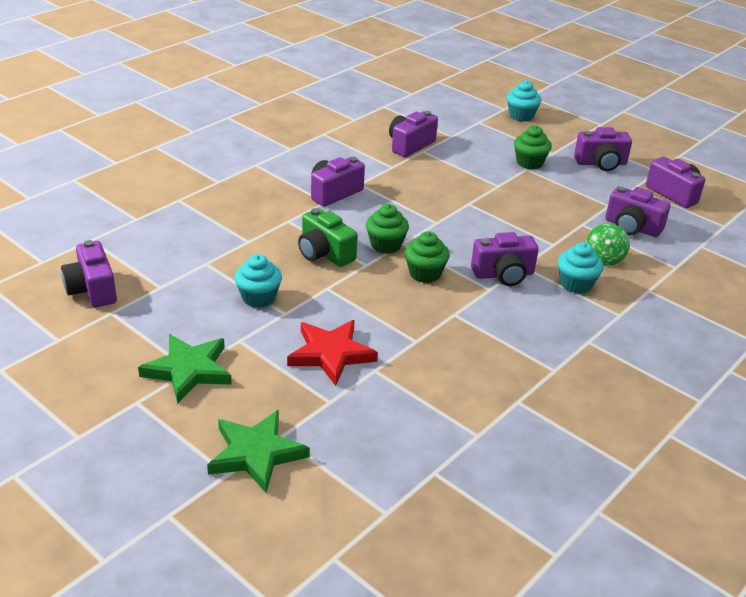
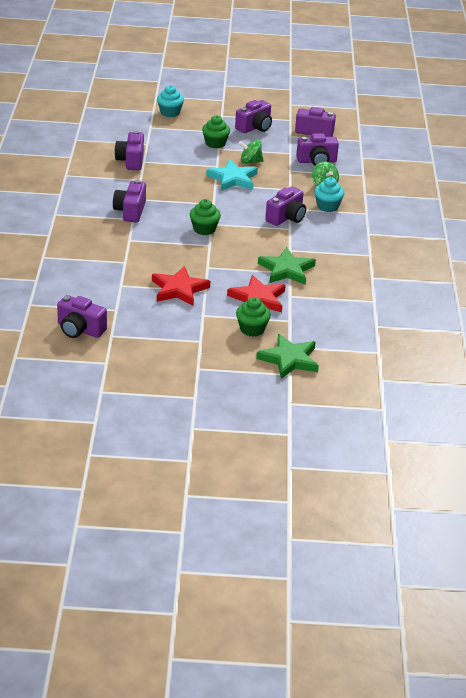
camera: 40 degrees left, 0 degrees up
green star [138,334,232,404] -> green star moved to [258,247,316,285]
turquoise cupcake [234,254,282,308] -> red star [152,266,210,306]
green camera [298,208,357,267] -> none
green cupcake [405,231,450,283] -> green cupcake moved to [236,297,271,336]
none -> turquoise star [206,159,258,191]
none -> green spinning top [238,140,264,164]

